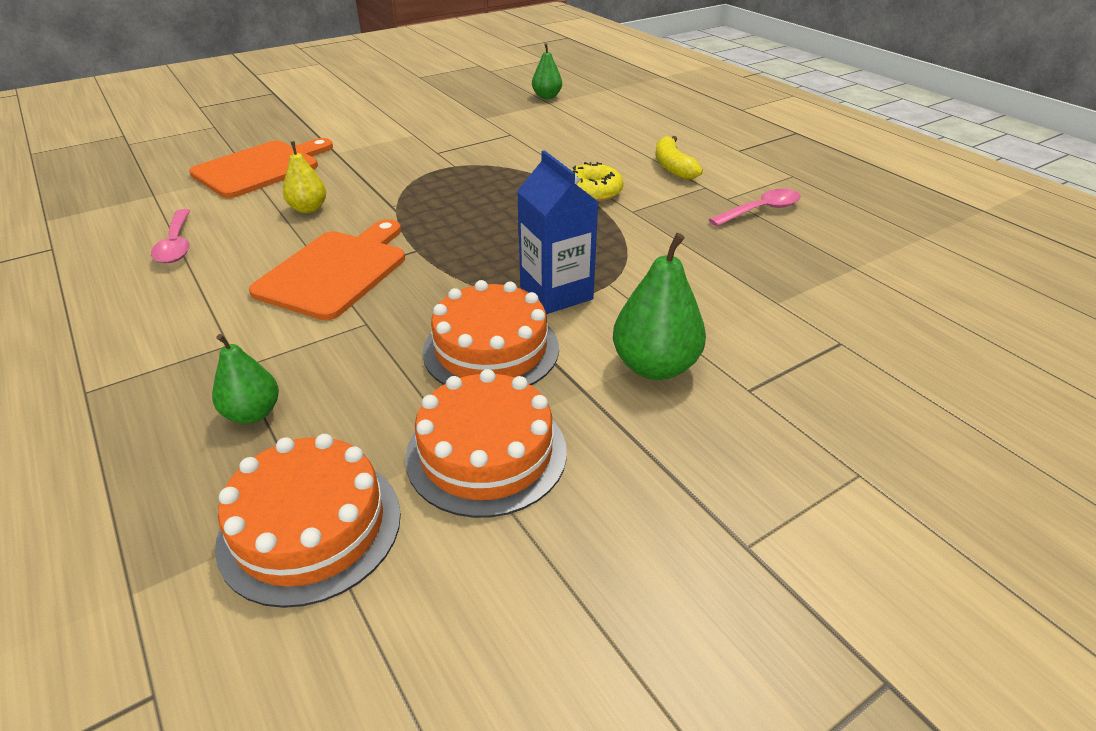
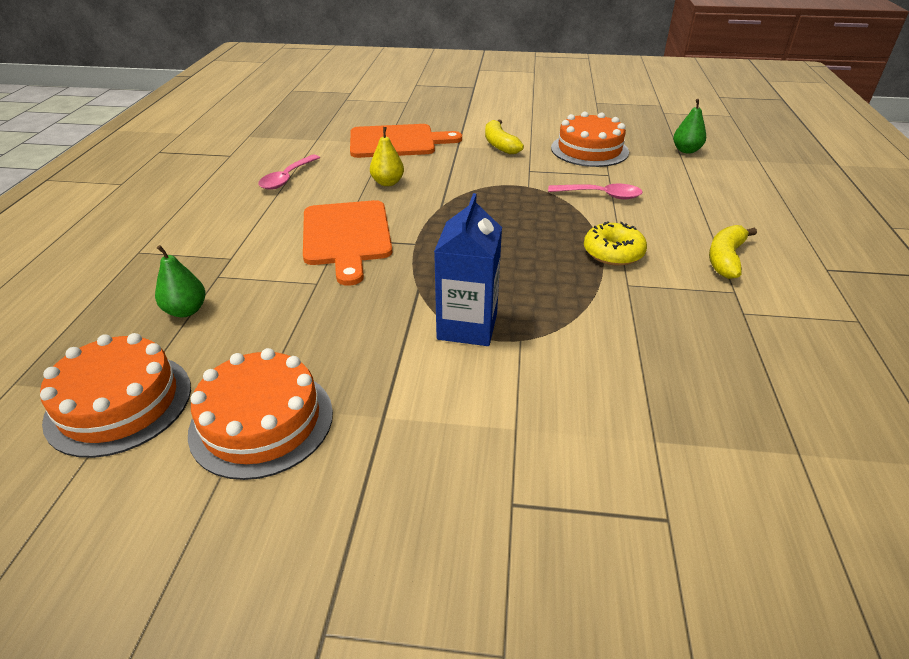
camera: 40 degrees right, 0 degrees up
orange cutting board [249,219,405,320] -> orange cutting board turned 105 degrees clockwise [303,200,392,286]
orange cake [423,280,559,385] -> orange cake moved to [551,112,629,167]
green pear [613,233,706,380] -> none
pink spoon [709,189,801,226] -> pink spoon moved to [548,184,643,199]
none -> yellow banana [485,120,524,155]

